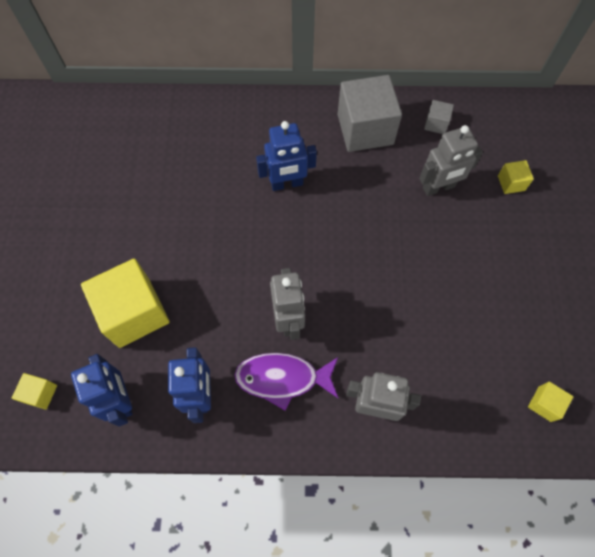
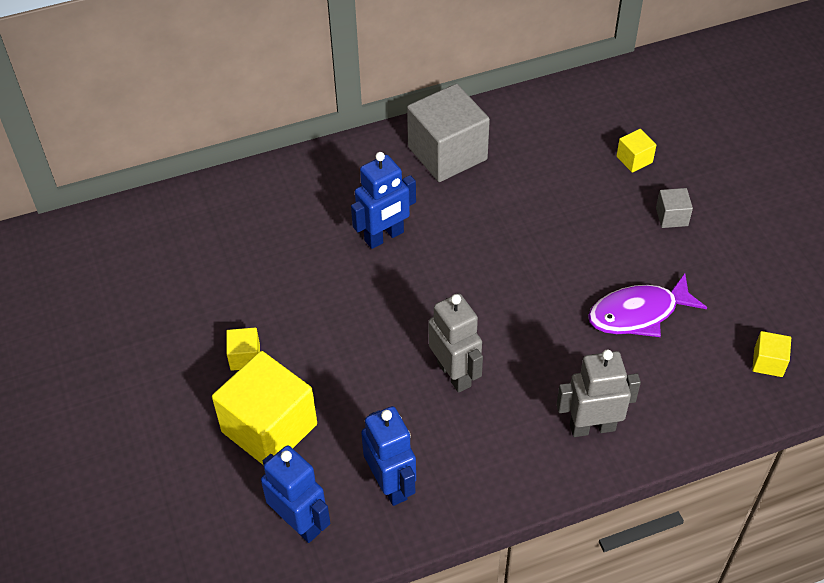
camera: 20 degrees left, 15 degrees down
yellow cube [12,373,57,410] -> yellow cube moved to [226,328,260,371]
purple fish [234,353,338,411] -> purple fish moved to [588,273,707,337]
grey robot [419,125,483,196] -> none
grey cube [424,100,454,134] -> grey cube moved to [656,188,693,228]

